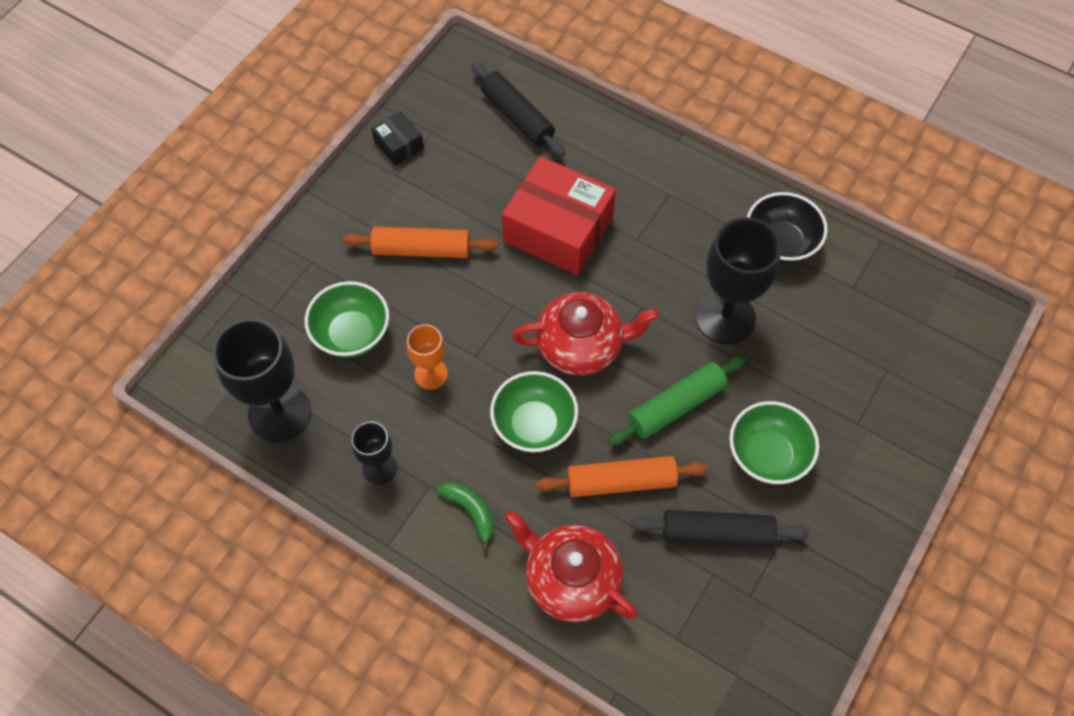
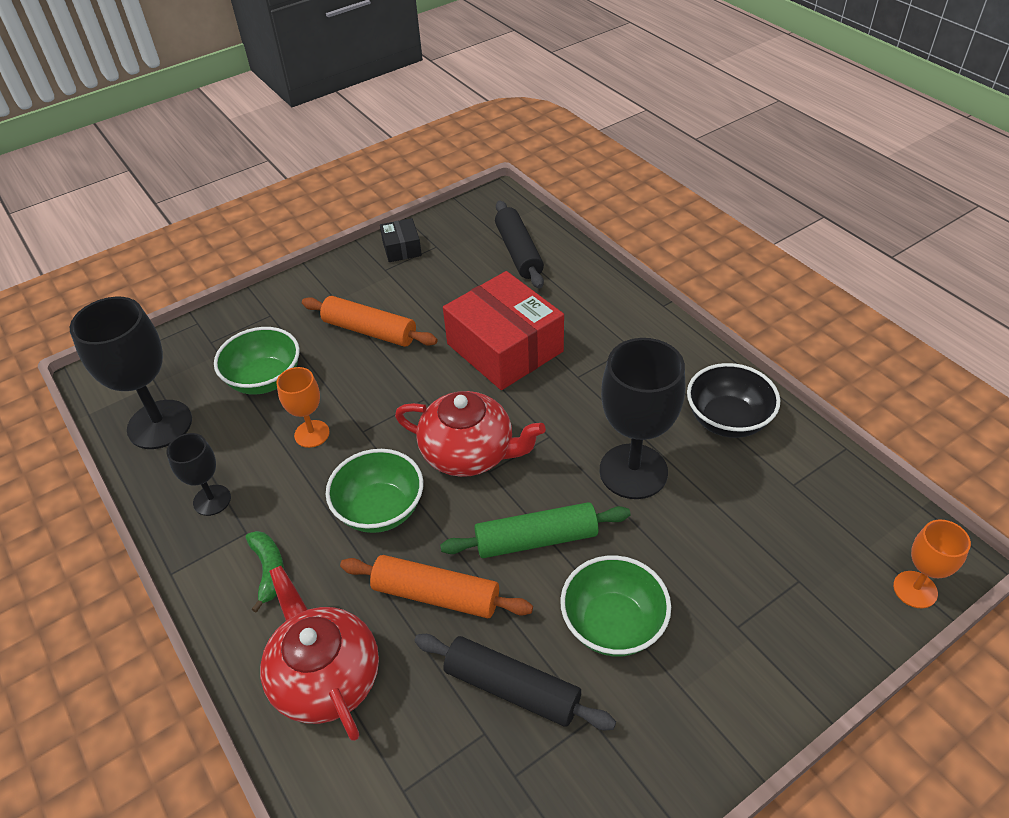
camera: 25 degrees right, 15 degrees down
none -> orange goblet [893,519,971,608]

